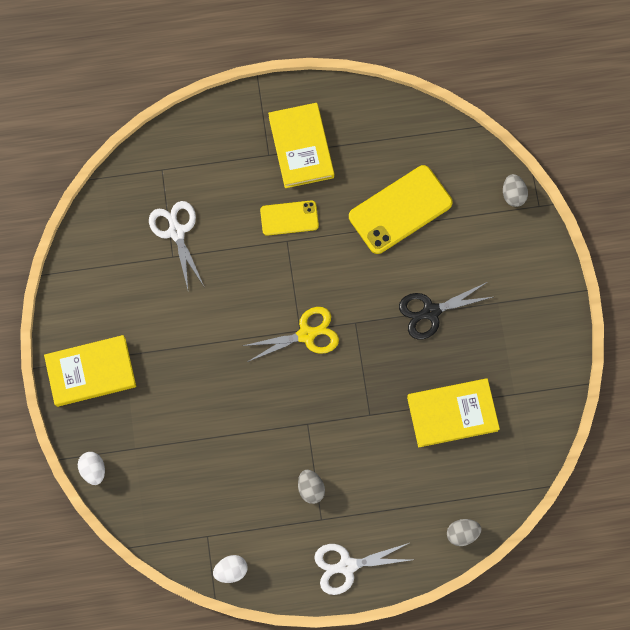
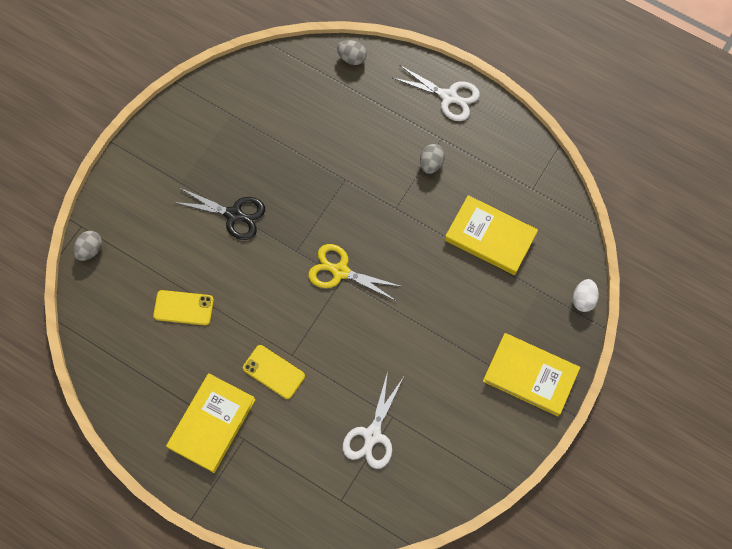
camera: 140 degrees left, 5 degrees down
white egg [213,555,248,583] -> none
yellow phone [349,165,453,254] -> yellow phone [153,290,214,325], size x0.58
yellow book [407,378,500,447] -> yellow book moved to [445,195,538,275]

